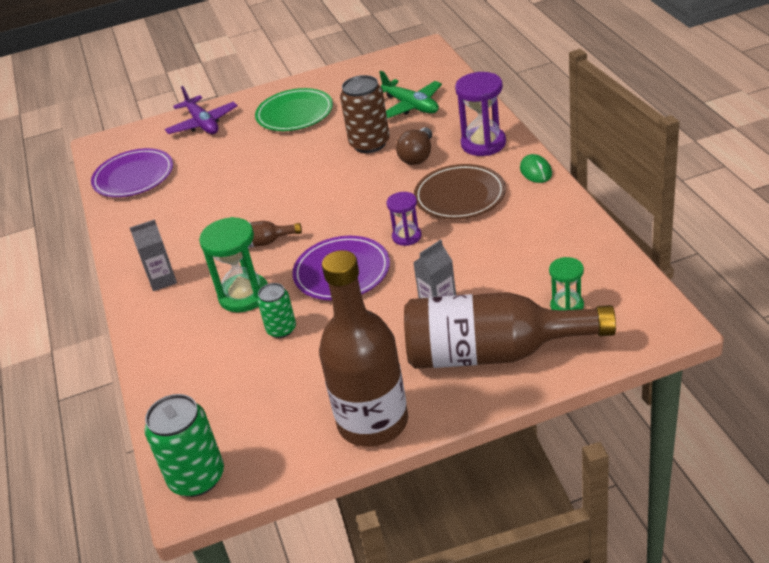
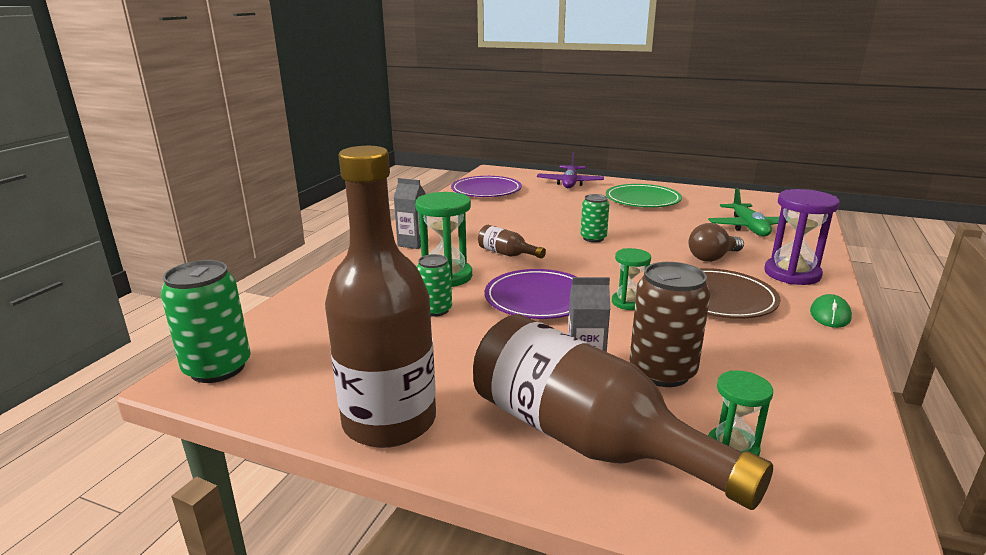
camera: 35 degrees right, 15 degrees down
brown can [340,75,390,153] -> brown can moved to [630,262,710,387]
purple hourglass [387,192,421,246] -> green hourglass [612,248,651,310]
none -> green can [581,194,609,242]

